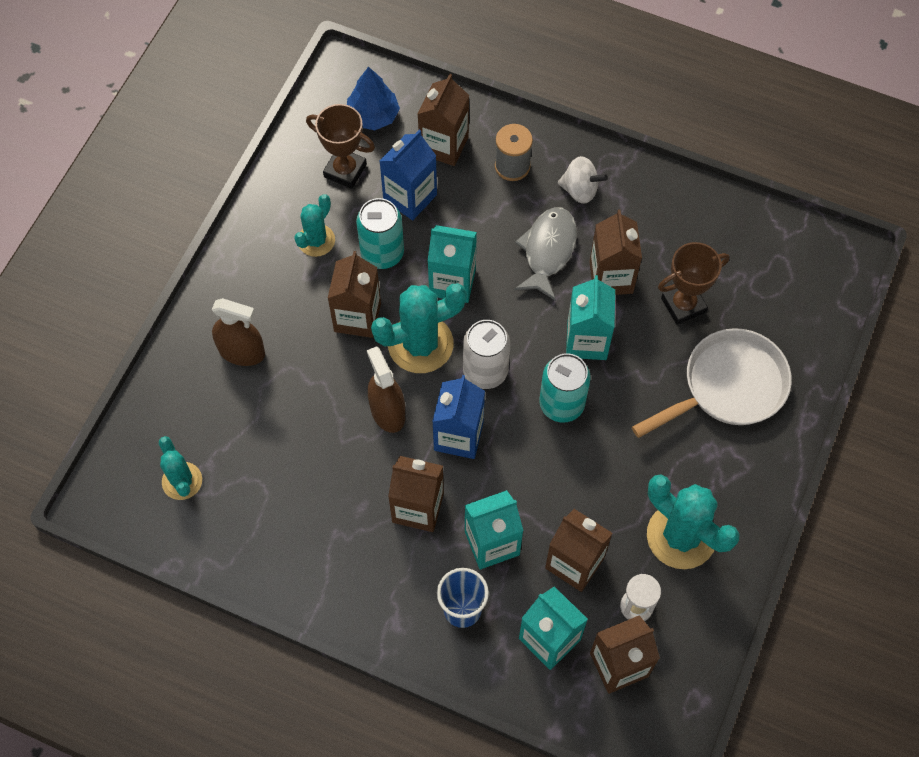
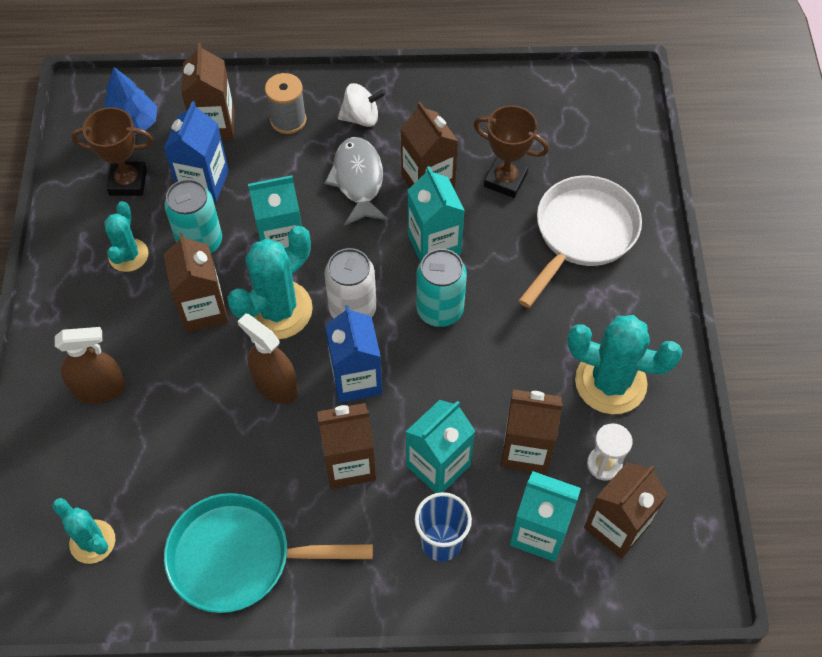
camera: 25 degrees left, 5 degrees down
brown trophy [658,242,730,325] -> brown trophy turned 75 degrees clockwise [473,105,549,198]
none -> turquoise pan [164,493,373,613]

